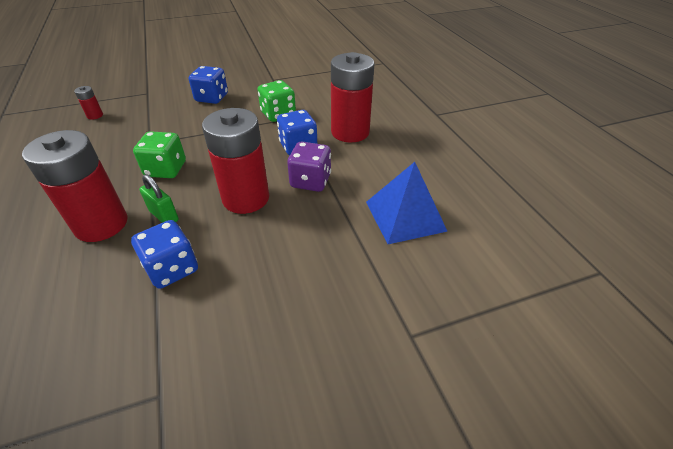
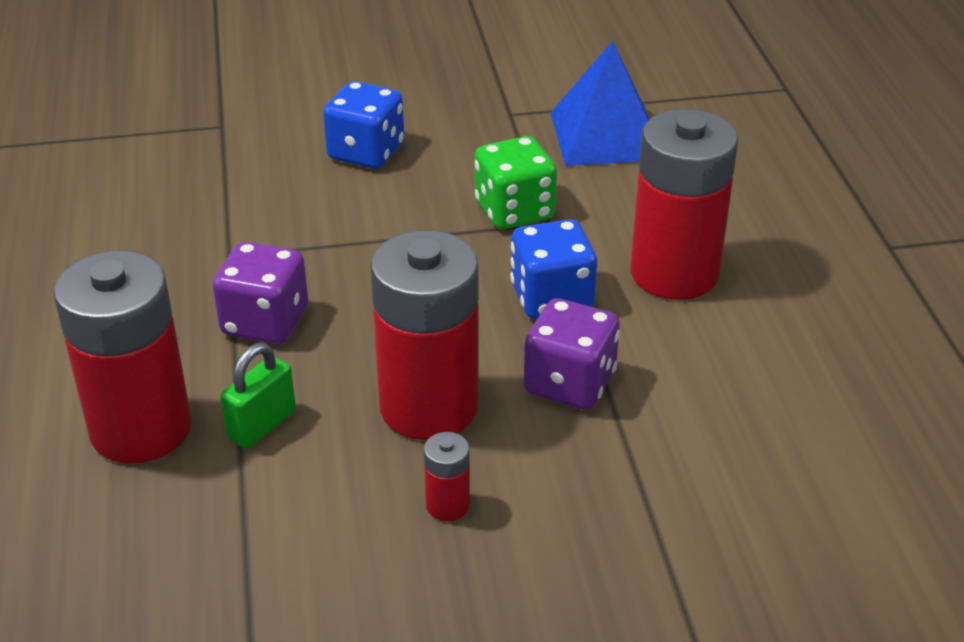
camera: 10 degrees right, 5 degrees down
red battery [74,86,103,120] -> red battery moved to [424,432,470,521]
blue dice [131,220,198,289] -> none
green dice [133,131,186,178] -> purple dice [213,242,308,344]
green padlock [139,174,179,223] -> green padlock turned 75 degrees clockwise [221,343,296,449]
blue pyramid [366,162,448,244] -> blue pyramid moved to [551,41,649,166]

